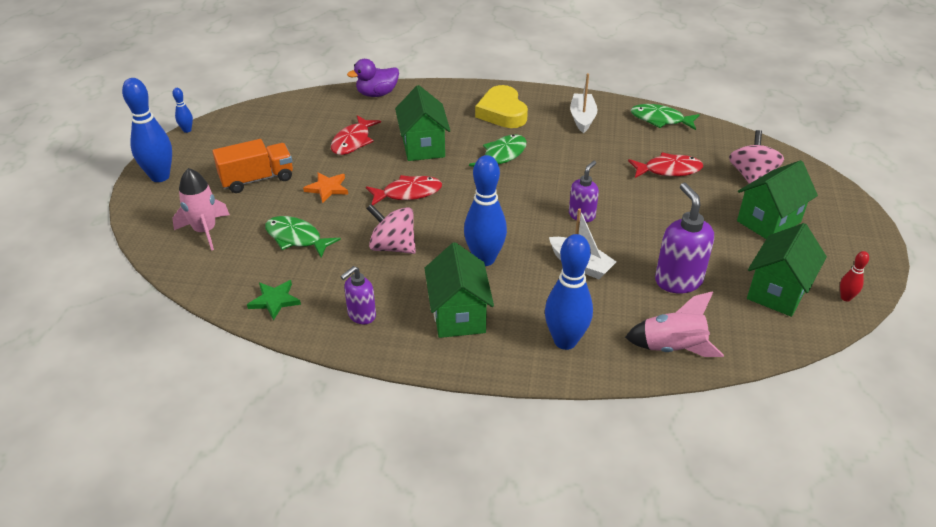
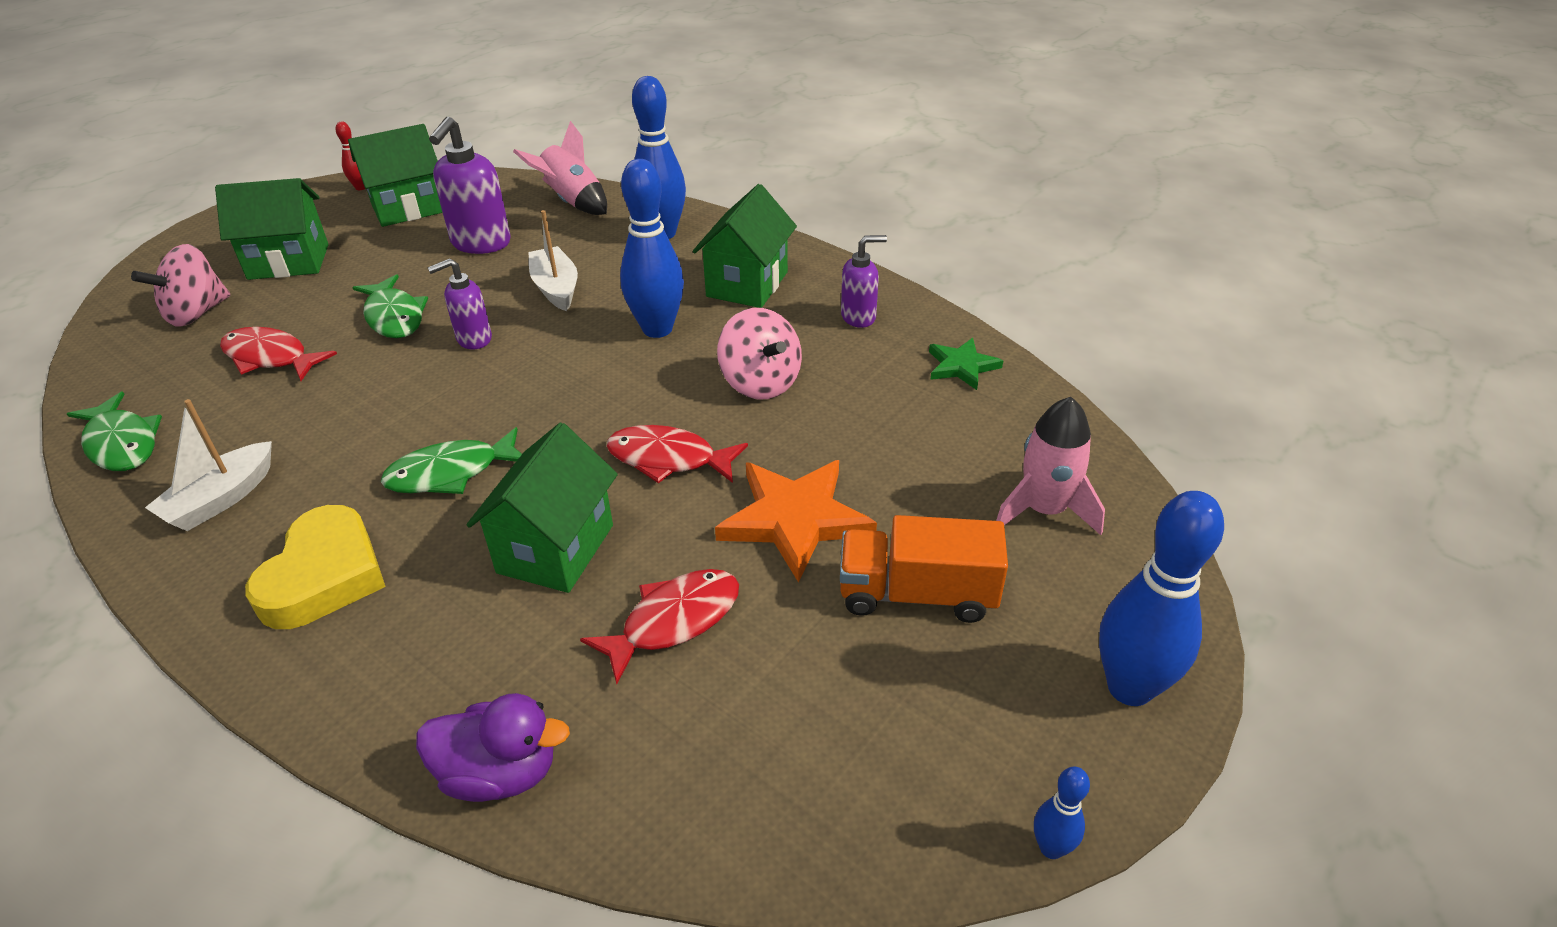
camera: 150 degrees left, 0 degrees up
green fish [265,216,341,257] -> green fish moved to [352,274,428,338]
orange star [303,172,348,203] -> orange star [715,460,877,583], size x1.76

